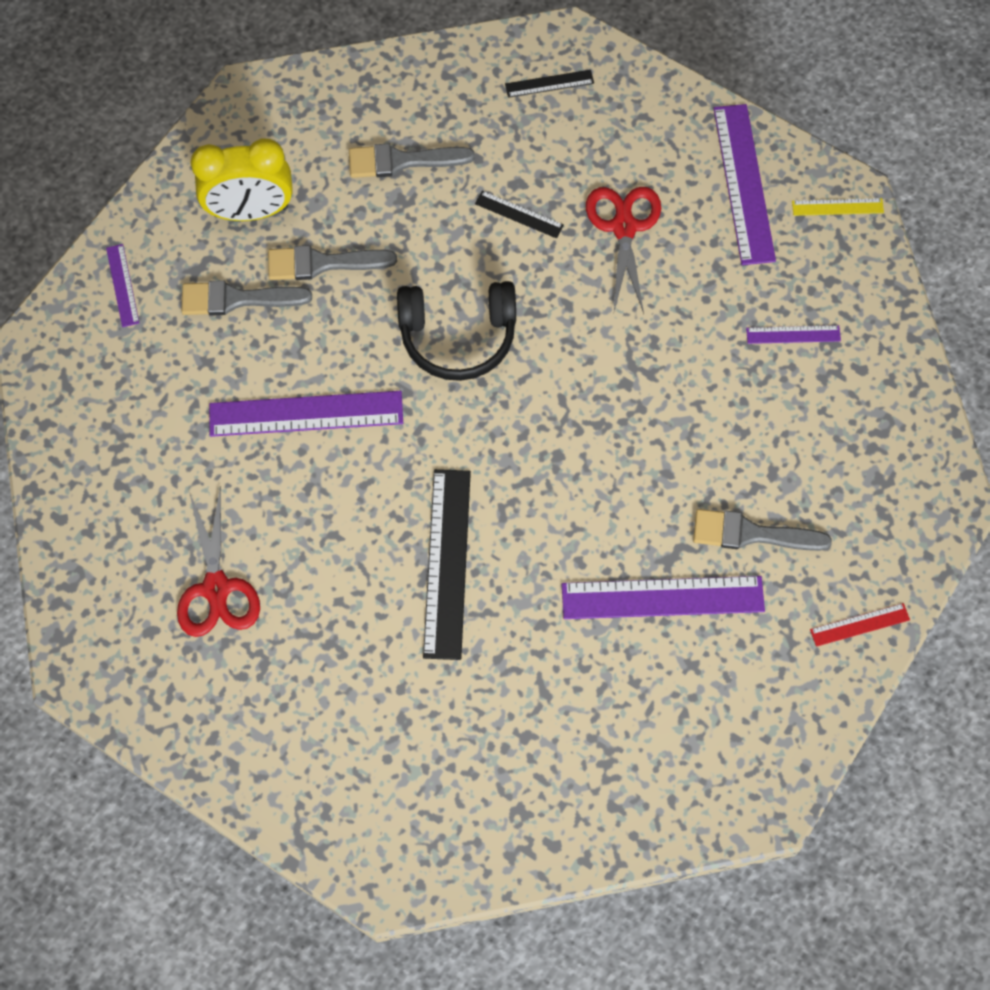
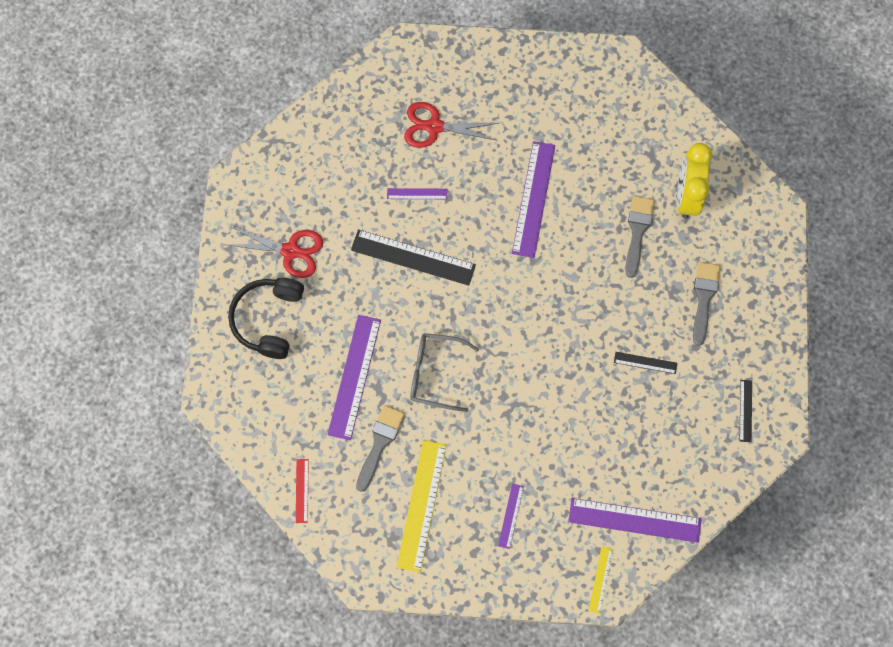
camera: 105 degrees right, 5 degrees up
purple ruler [106,244,139,327] -> purple ruler moved to [387,188,448,199]
grey brush [181,280,312,316] -> none
black headphones [397,281,516,381] -> black headphones moved to [228,278,304,359]
black ruler [475,191,564,238] -> black ruler turned 60 degrees clockwise [614,352,677,374]
red scissors [586,187,661,313] -> red scissors moved to [228,226,323,278]
none -> yellow ruler [397,440,447,573]
none -> grey glasses [410,333,479,412]

